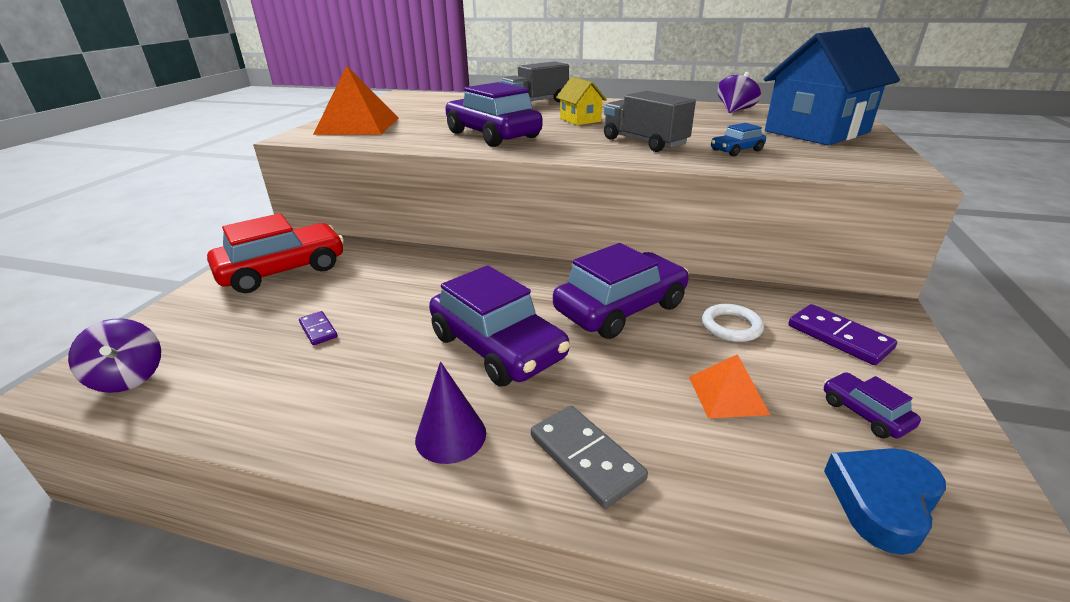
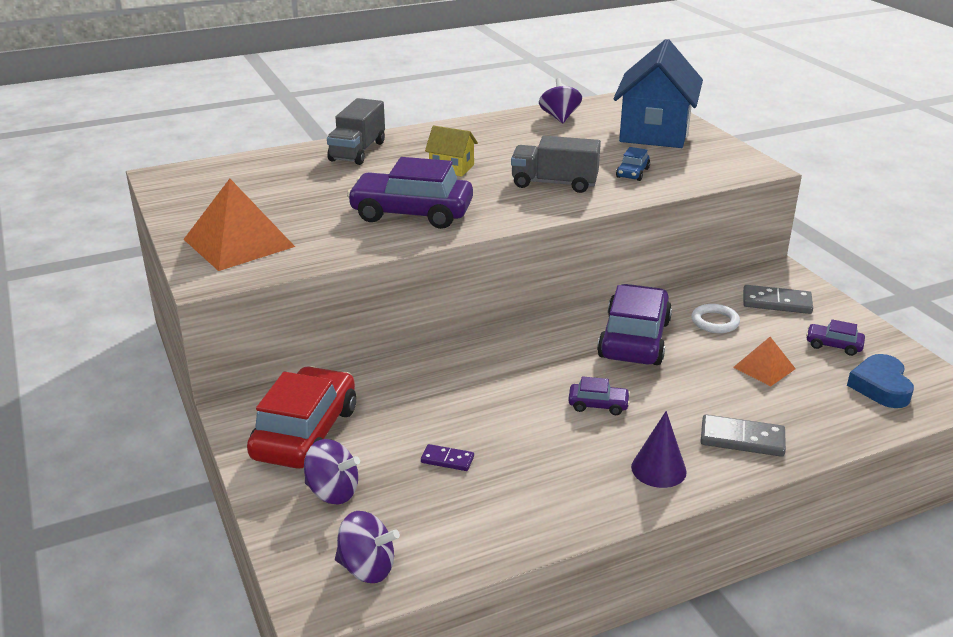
camera: 40 degrees left, 0 degrees up
purple car [429,265,570,386] -> purple car [568,376,630,415], size x0.45
purple domino [788,304,897,365] -> grey domino [743,285,813,314]
none -> purple spinning top [304,439,360,504]

